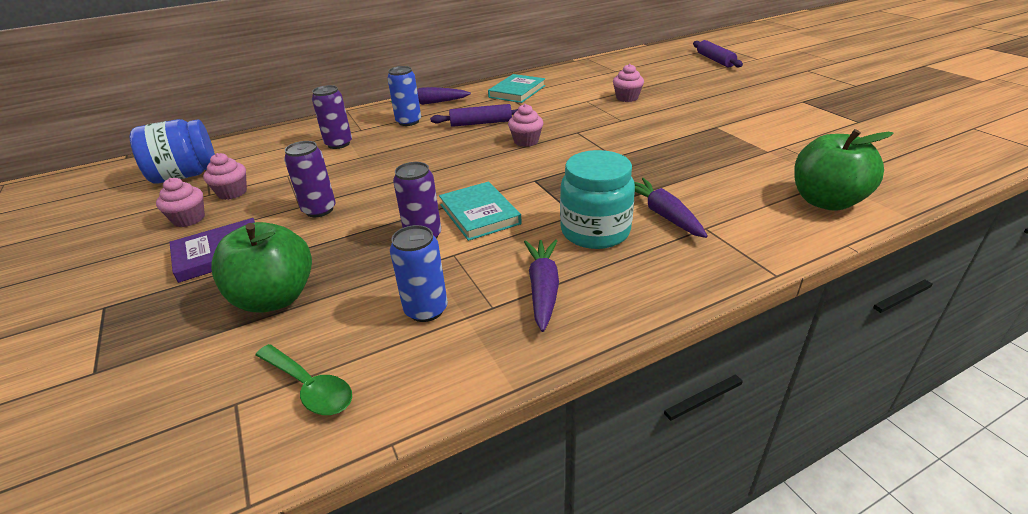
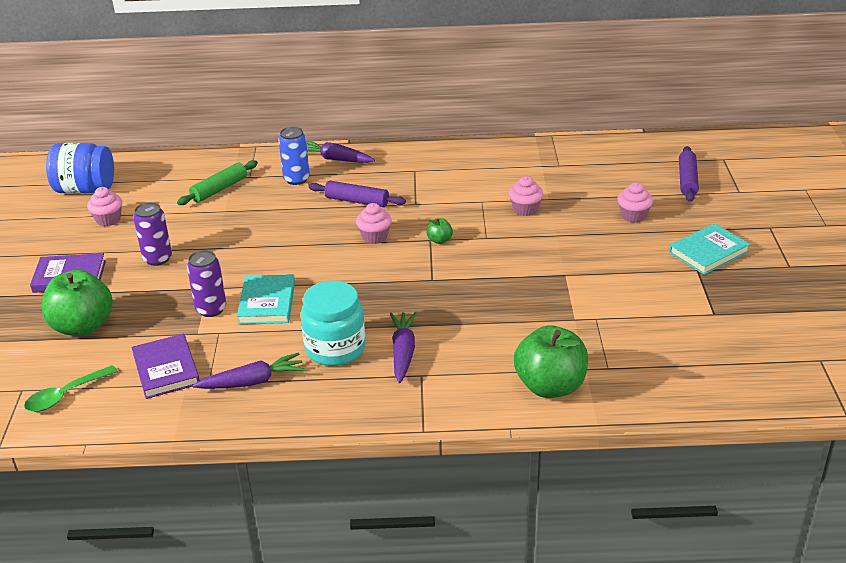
camera: 25 degrees right, 0 degrees up
pink cupcake [156,178,205,227] -> pink cupcake moved to [617,182,653,223]
green spoon [255,344,352,415] -> green spoon turned 75 degrees clockwise [24,365,118,412]
purple can [312,85,352,149] -> green rolling pin [177,160,258,205]
blue can [390,225,448,322] -> purple book [131,334,200,399]
turquoise book [488,74,545,103] -> turquoise book moved to [669,223,751,275]
purple carrot [524,239,559,332] -> purple carrot turned 45 degrees clockwise [192,352,305,389]
none -> green apple [426,218,453,244]

